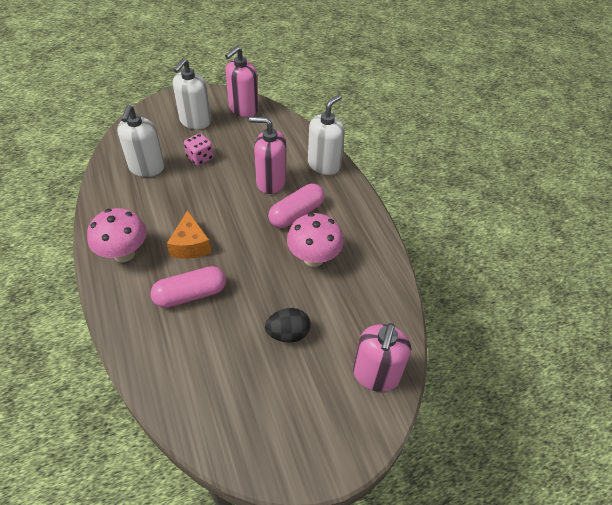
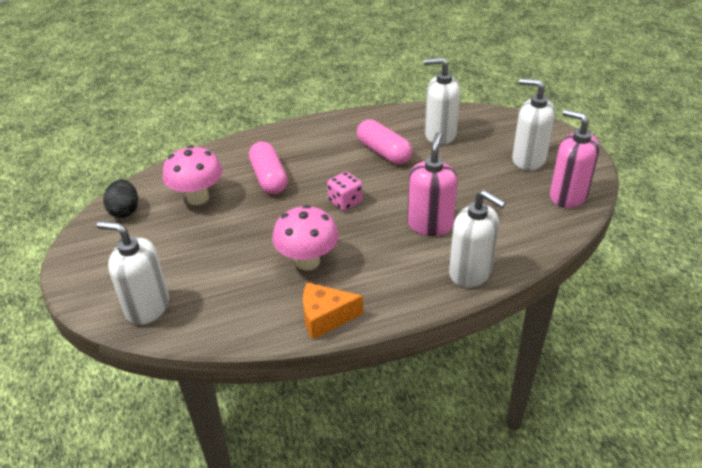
camera: 95 degrees right, 10 degrees down
pink mushroom [87,208,147,262] -> pink mushroom moved to [163,146,223,205]
orange cheese [167,210,211,259] -> orange cheese moved to [303,283,363,339]
pink dice [184,133,214,166] -> pink dice moved to [327,171,362,211]
black egg [265,308,311,343] -> black egg moved to [103,180,138,218]
pink capsule [268,184,325,228] -> pink capsule moved to [357,119,412,164]
pink soap dispenser [353,323,411,392] -> white soap dispenser [97,221,169,325]

